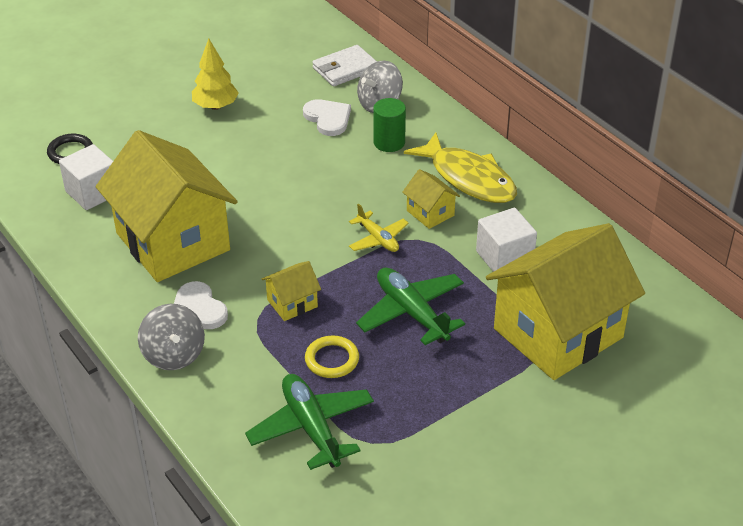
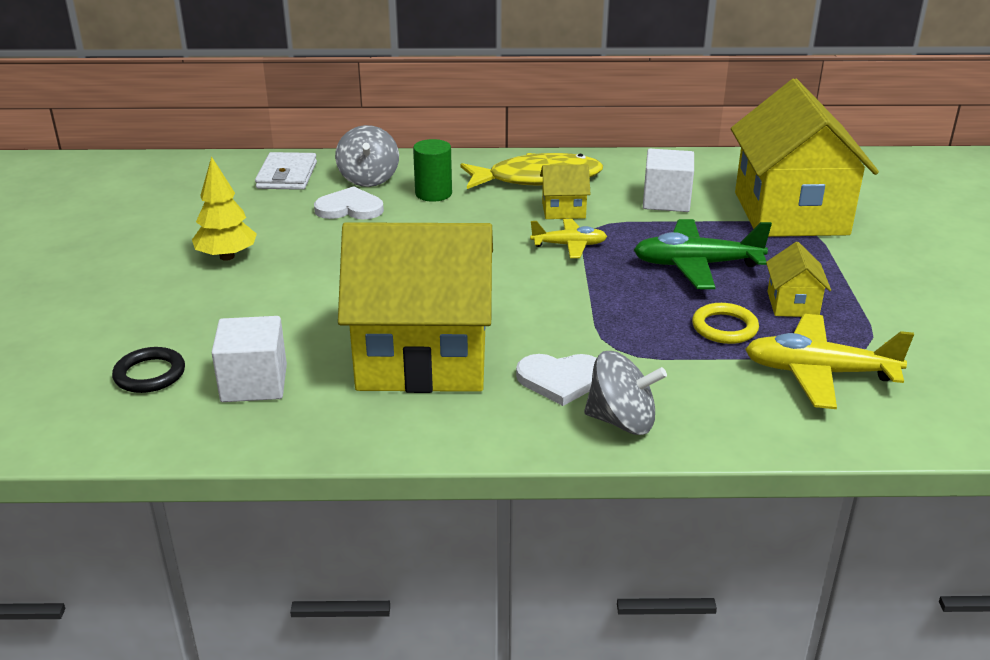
camera: 55 degrees left, 10 degrees down
green plane [245,374,374,470] -> yellow plane [745,314,914,409]
yellow house [261,261,321,321] -> yellow house moved to [766,242,831,317]

